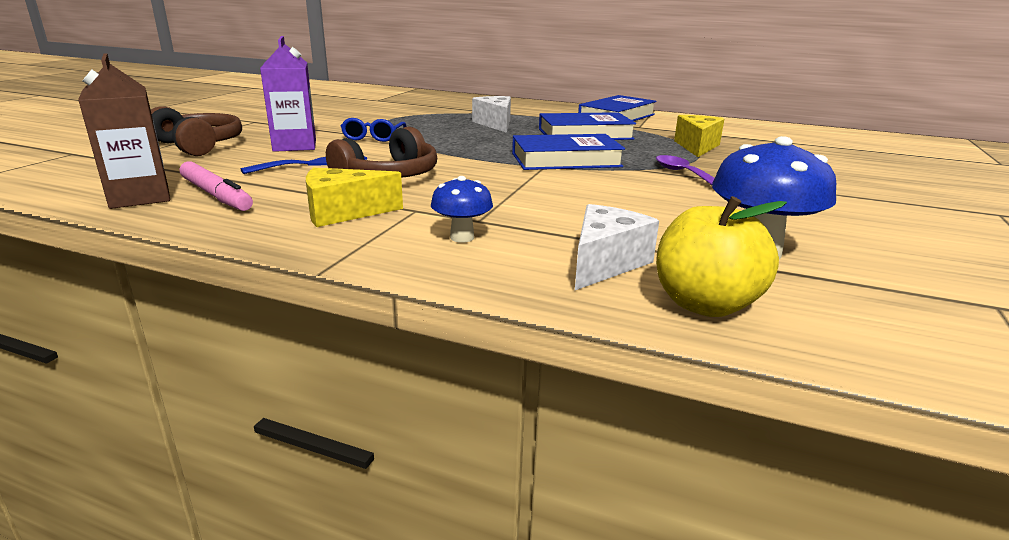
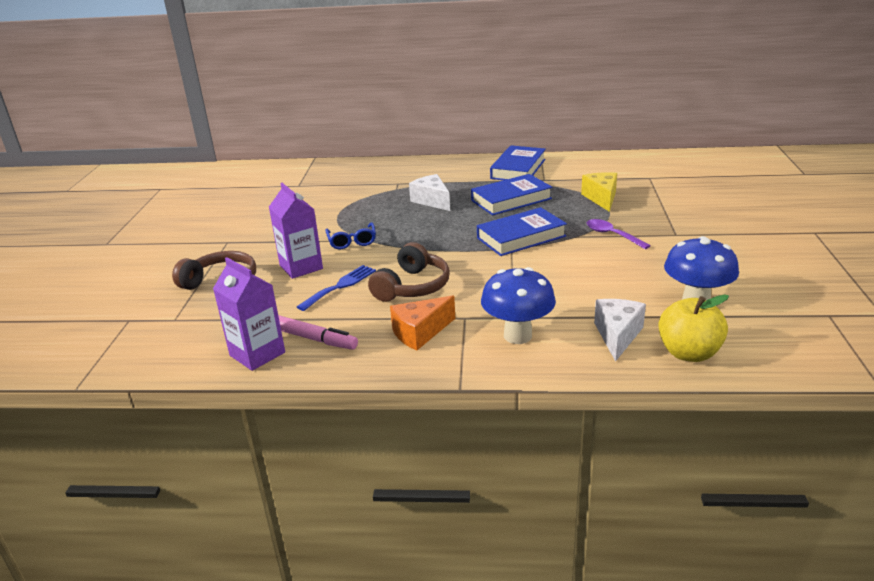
camera: 15 degrees left, 5 degrees up
brown carton [78,53,170,209] -> purple carton [213,257,285,371]
yellow cheese [306,168,403,227] -> orange cheese [390,296,455,350]
blue mushroom [431,176,493,243] -> blue mushroom [481,267,556,344], size x1.77

